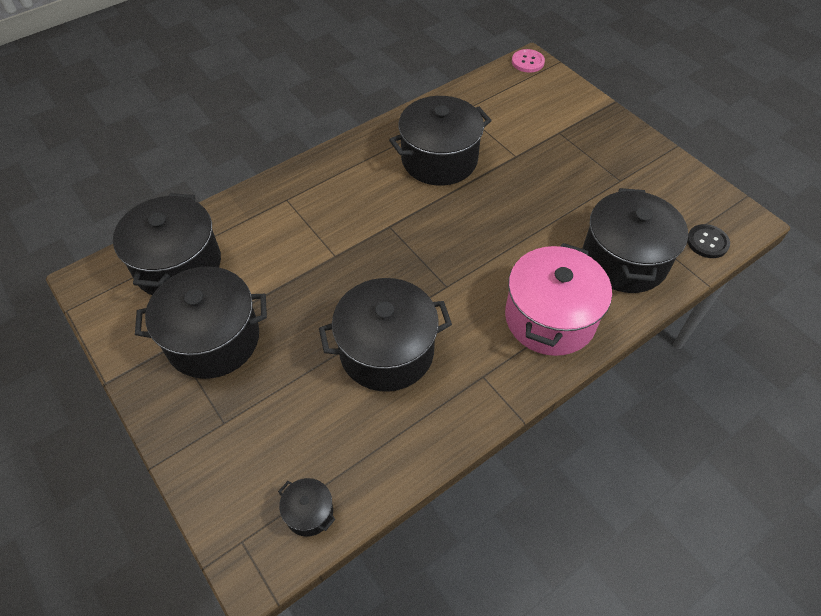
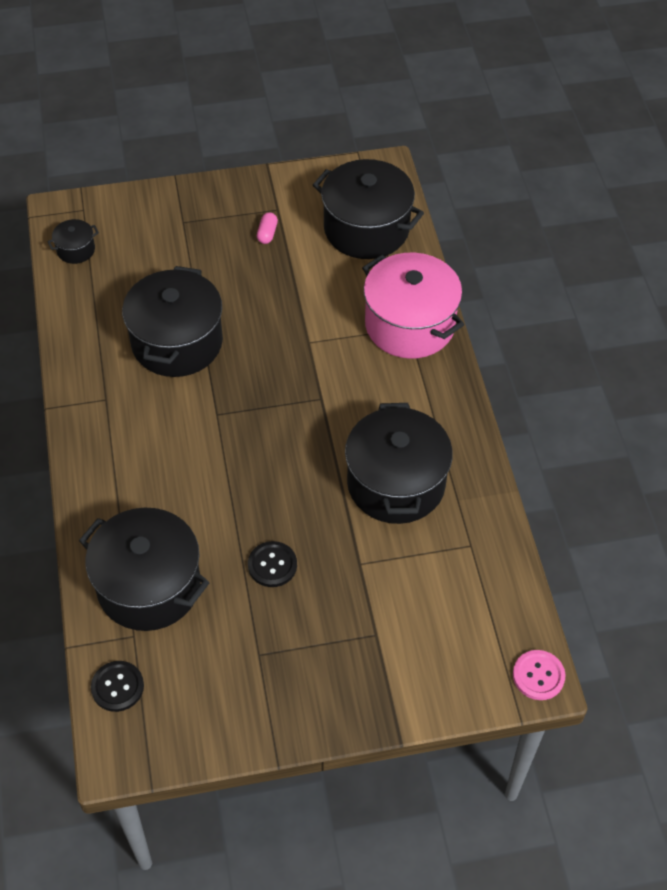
camera: 115 degrees right, 0 degrees up
black pot [135,266,267,379] -> pink capsule [257,212,278,244]
pink pot [505,243,612,356] -> pink pot moved to [362,253,464,359]
none -> black button [248,541,297,587]

